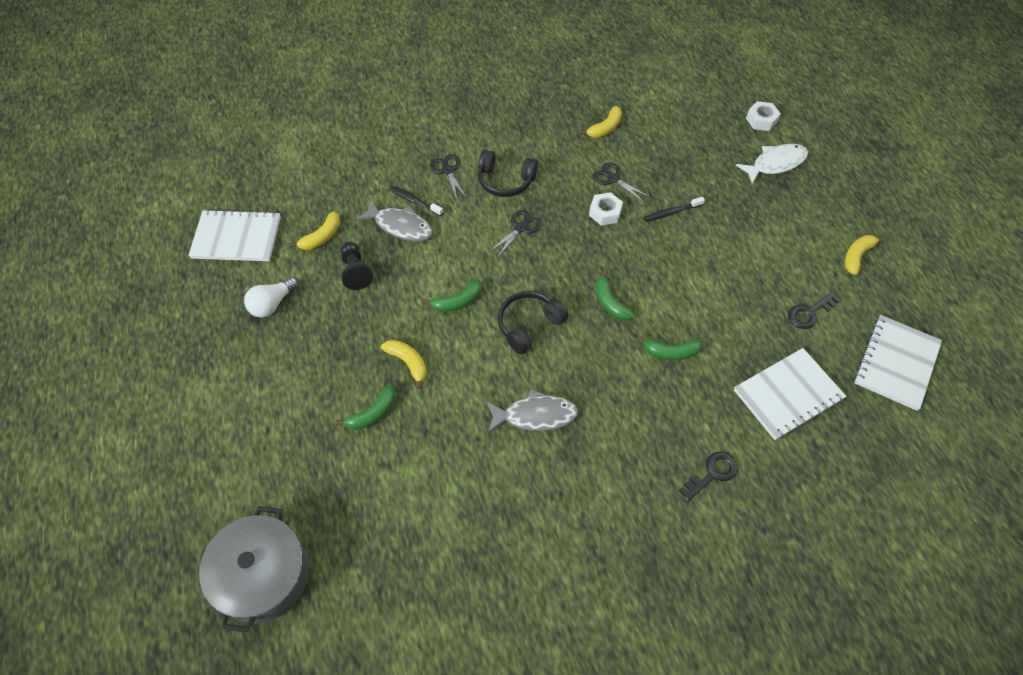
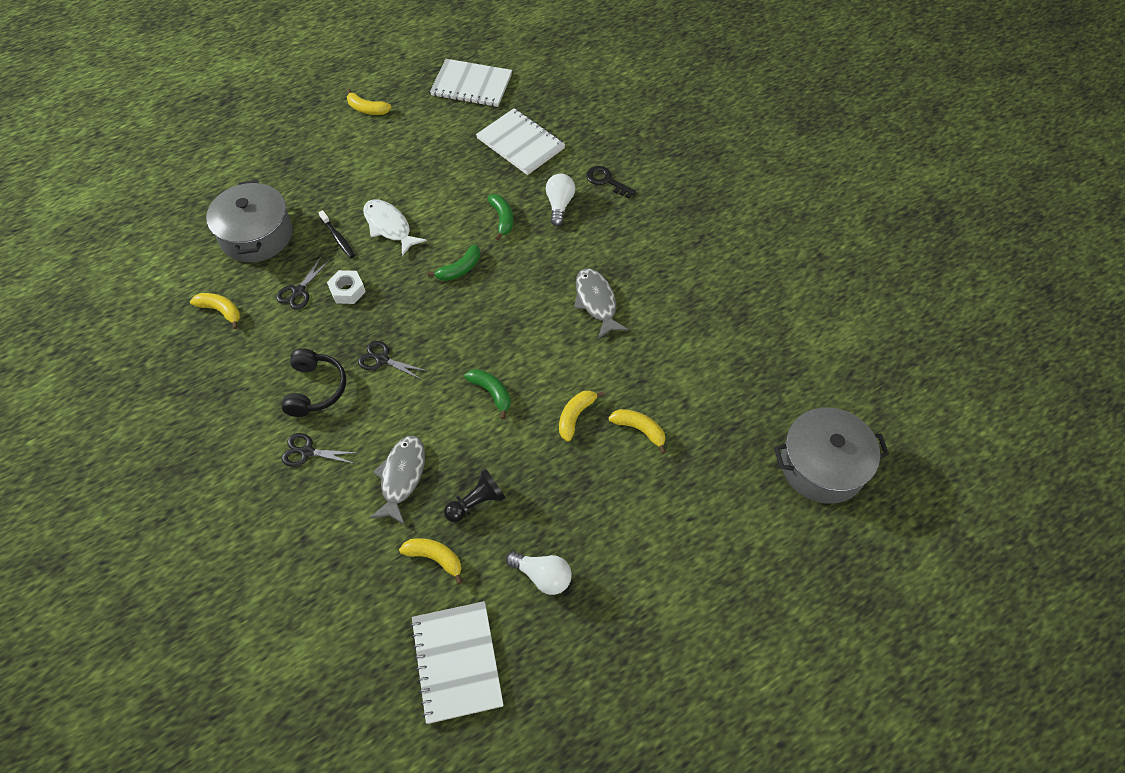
camera: 105 degrees left, 0 degrees up
green banana [336,384,396,430] -> yellow banana [608,409,666,454]
black toothbrush [389,186,443,216] -> none
black scissors [430,154,466,200] -> black scissors turned 45 degrees clockwise [282,433,357,467]
black headphones [498,291,569,354] -> none
white fish [736,144,808,184] -> white fish moved to [363,199,427,256]
white nut [746,101,781,131] -> none
black key [788,291,841,329] -> none
none -> grey pot [206,180,292,262]
none -> white light bulb [546,173,575,226]

